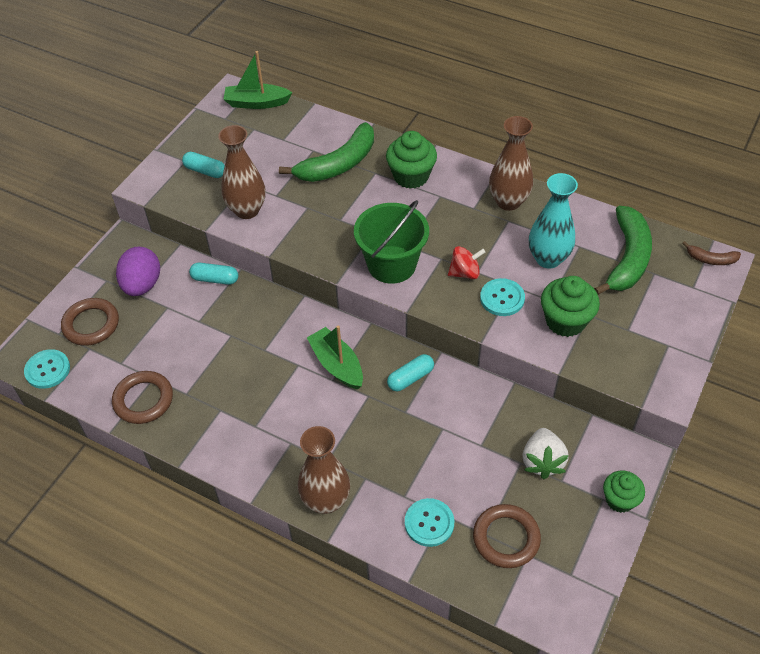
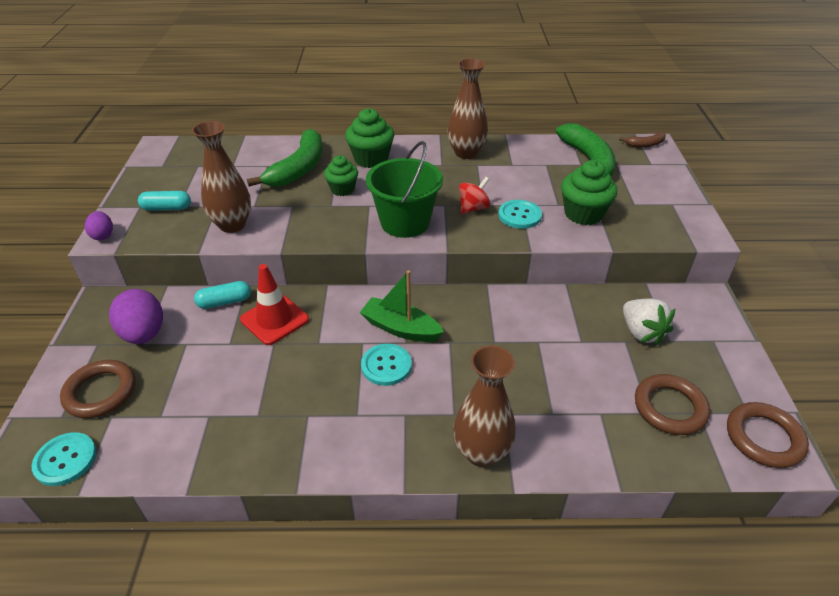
camera: 30 degrees left, 10 degrees down
brown ring [112,371,173,424] -> brown ring moved to [727,402,809,468]
green boat [223,51,293,109] -> none
turquoise capsule [387,354,434,391] -> none
turquoise button [405,498,454,547] -> turquoise button moved to [361,344,412,386]
turquoise vase [529,173,578,269] -> none
green cupcake [603,471,645,513] -> green cupcake moved to [324,156,358,196]
none -> purple egg [85,211,113,240]
none -> red traffic cone [240,264,309,345]

